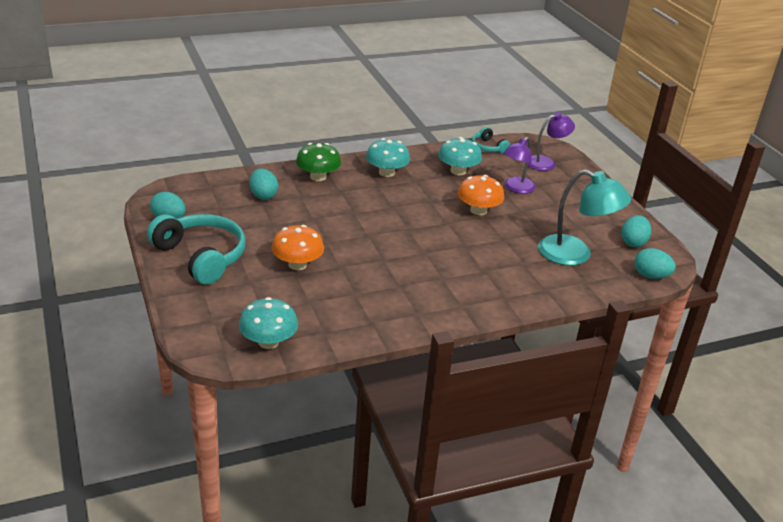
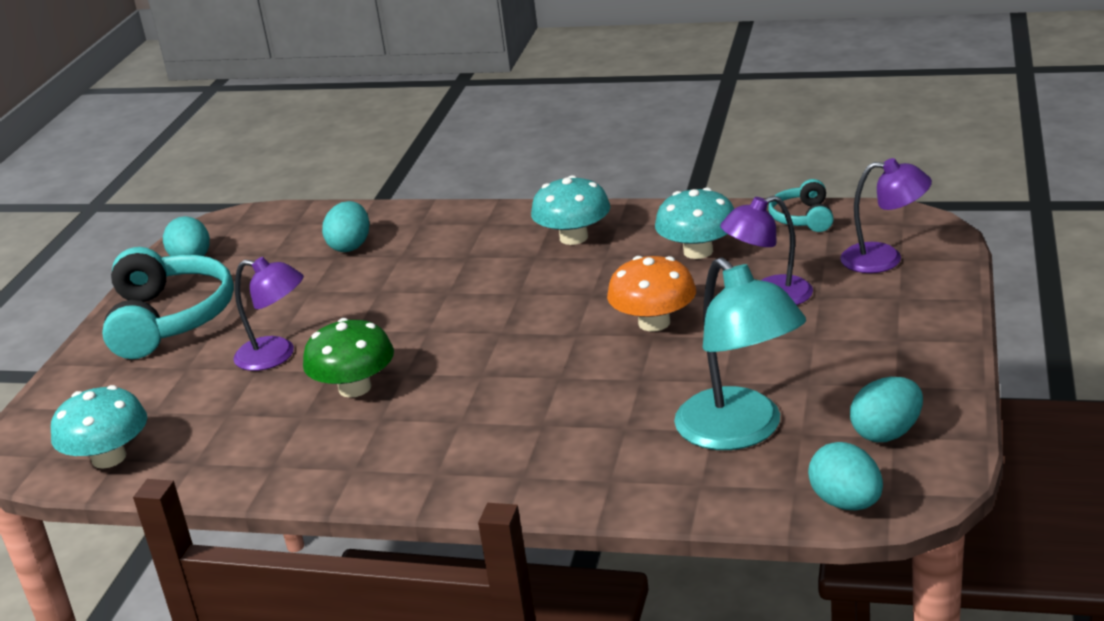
camera: 40 degrees right, 5 degrees down
orange mushroom [271,225,324,270] -> purple lamp [234,257,304,371]
green mushroom [296,143,341,181] -> green mushroom moved to [303,318,394,398]

